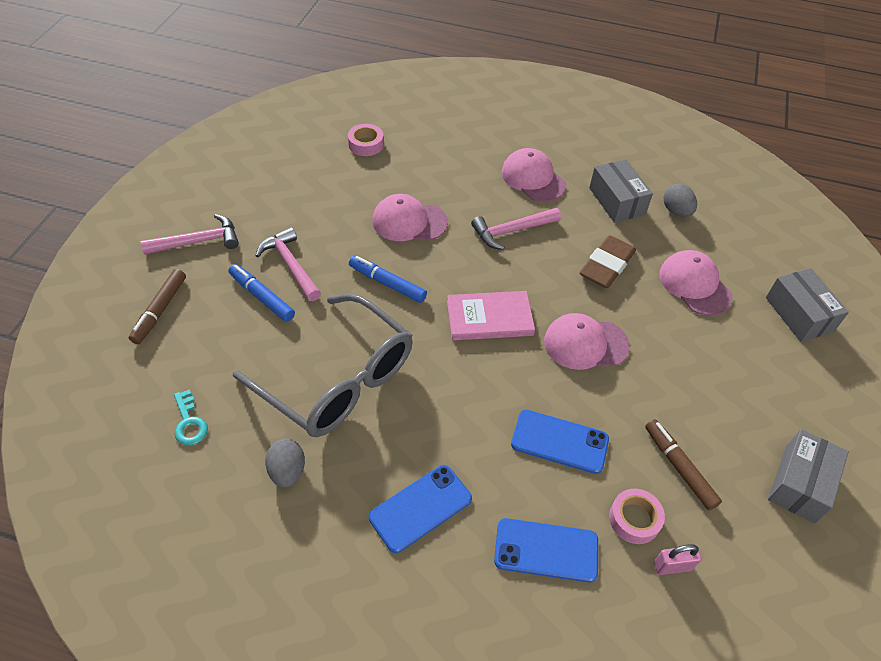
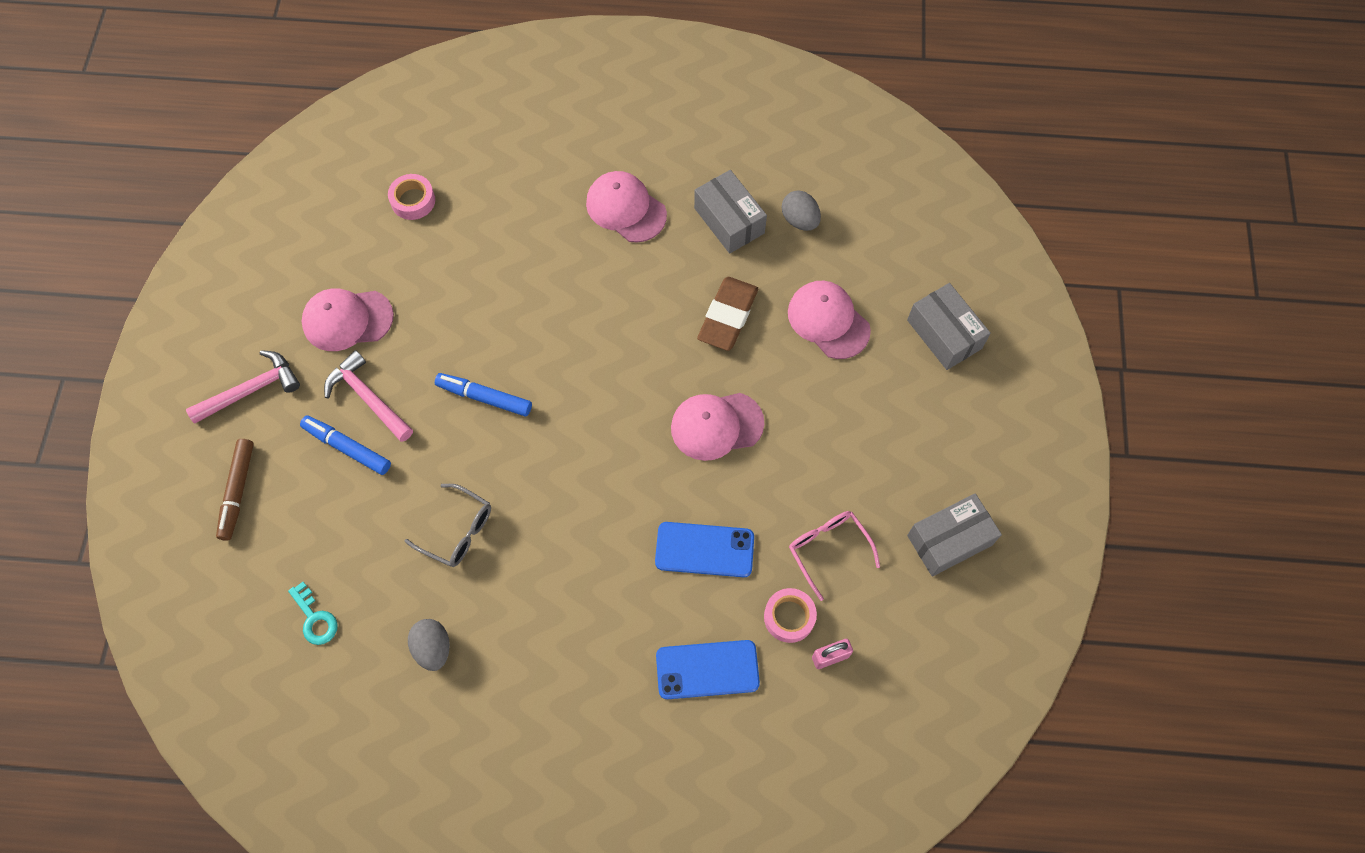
camera: 10 degrees left, 15 degrees up
grey glasses [233,293,413,437] -> grey glasses [404,484,491,567], size x0.47
blue phone [368,465,472,553] -> none
pink cap [373,194,448,241] -> pink cap moved to [302,288,394,351]
pink book [447,291,535,341] -> none
pink hammer [471,208,561,250] -> none
brown marker [645,419,722,510] -> pink glasses [789,511,880,601]
grey box [768,429,849,524] -> grey box turned 45 degrees clockwise [907,493,1002,577]

